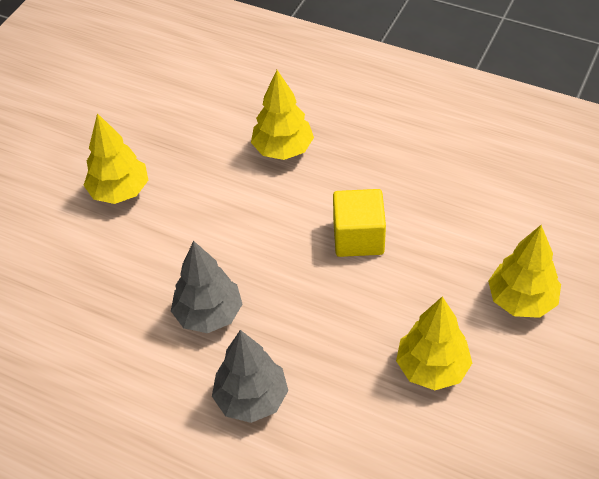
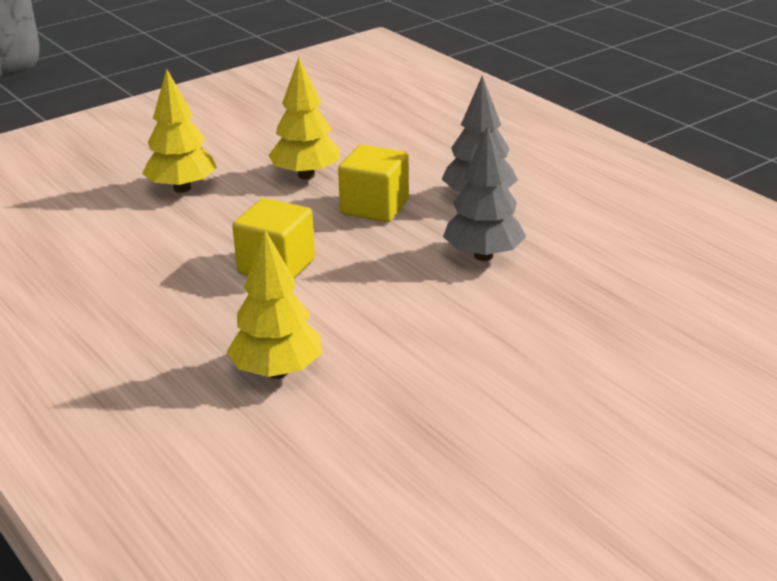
camera: 155 degrees left, 20 degrees down
yellow tree [83,113,148,204] -> none
none -> yellow cube [338,145,409,222]

